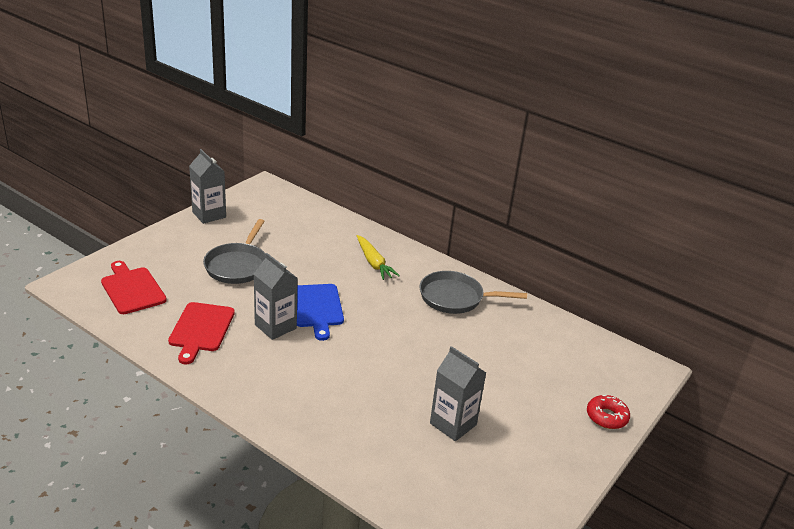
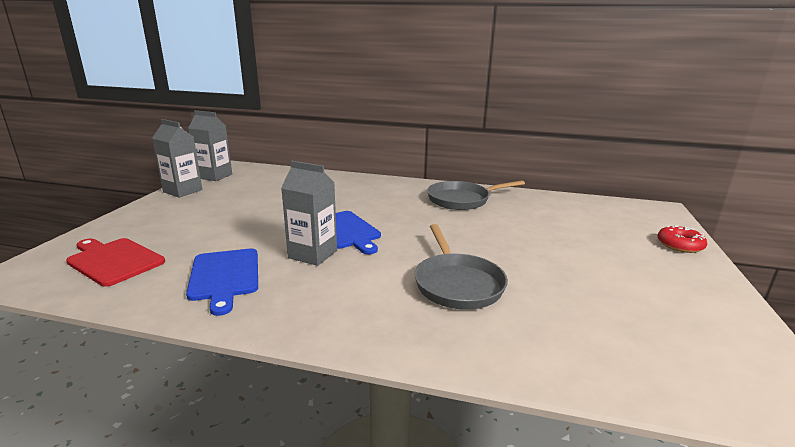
camera: 20 degrees left, 10 degrees down
red cutting board [168,302,235,364] -> blue cutting board [186,248,258,316]
grey pan [203,219,266,284] -> grey pan moved to [415,224,508,310]
yellow carrot [357,235,400,280] -> none
grey carton [430,346,486,441] -> grey carton moved to [188,110,232,181]

